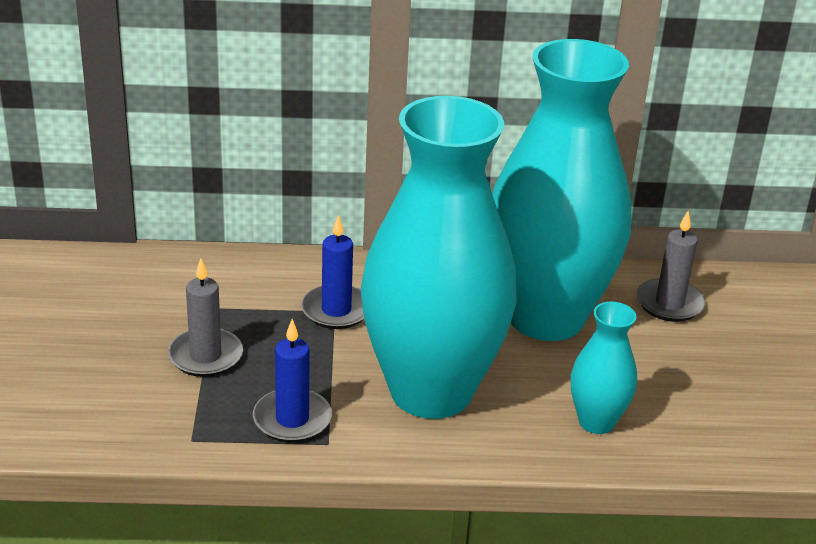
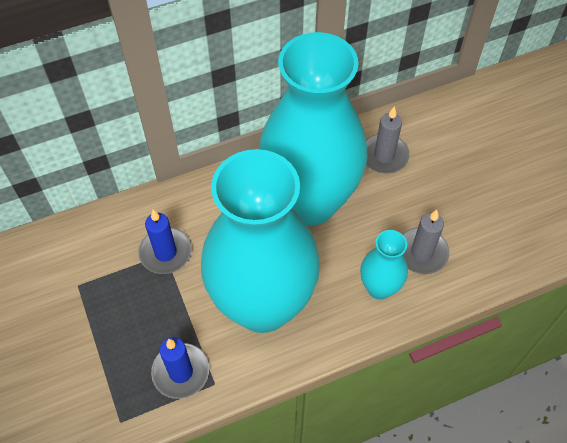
camera: 20 degrees left, 25 degrees up
grey candle [168,258,243,377] -> grey candle moved to [402,210,449,274]

